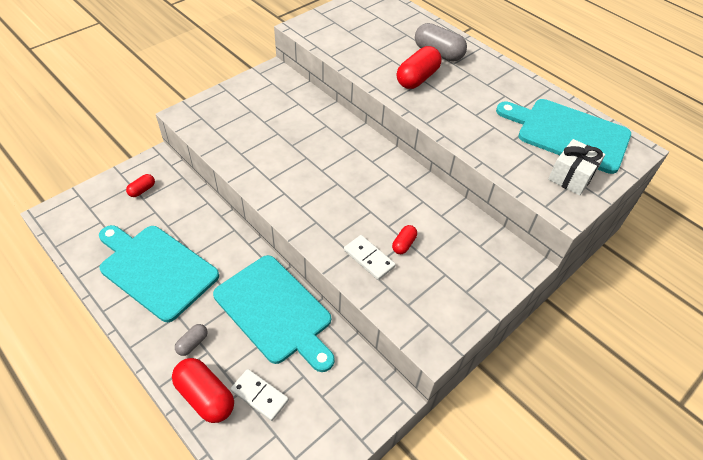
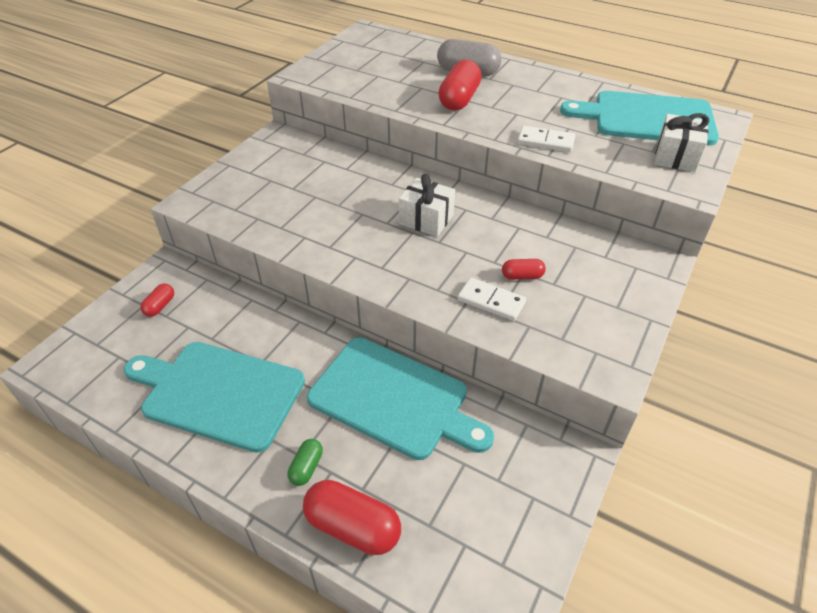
camera: 15 degrees left, 5 degrees down
grey capsule [175,324,207,356] -> green capsule [288,439,323,486]
white domino [230,369,289,421] -> white domino moved to [517,126,575,152]
red capsule [392,225,417,254] -> red capsule turned 75 degrees clockwise [502,259,546,280]
none -> white gift [399,174,455,237]

